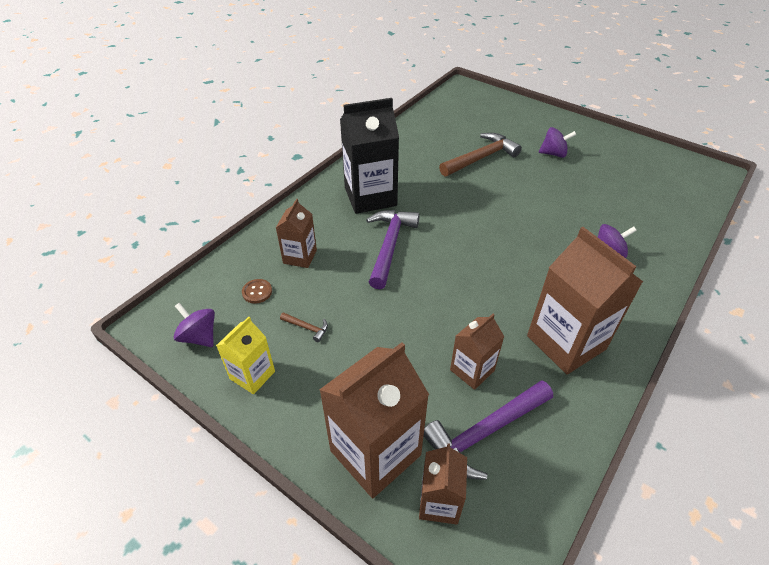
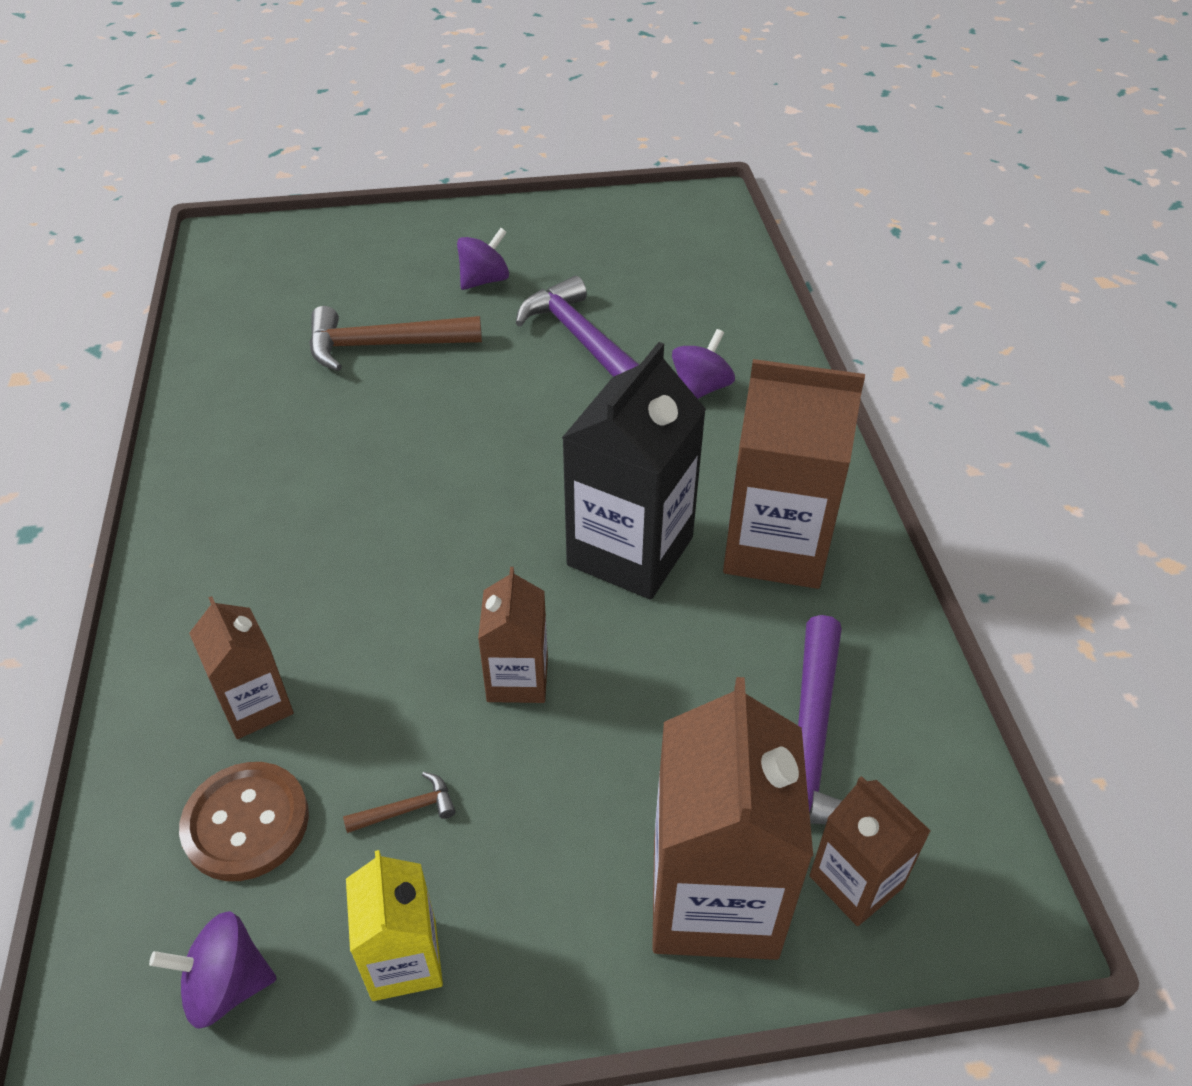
camera: 45 degrees left, 0 degrees up
brown button [242,279,272,304] -> brown button [179,762,309,881], size x1.84
black carton [340,98,399,214] -> black carton moved to [562,342,706,600]
purple hammer [366,210,420,289] -> purple hammer moved to [516,276,639,377]
brown hammer [439,133,522,177] -> brown hammer turned 105 degrees counterclockwise [309,306,482,371]
brown carton [450,314,504,390] -> brown carton moved to [478,567,548,703]

